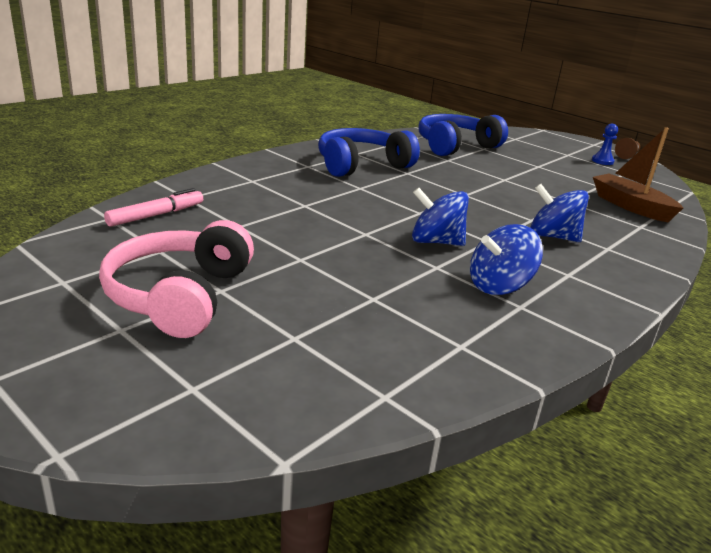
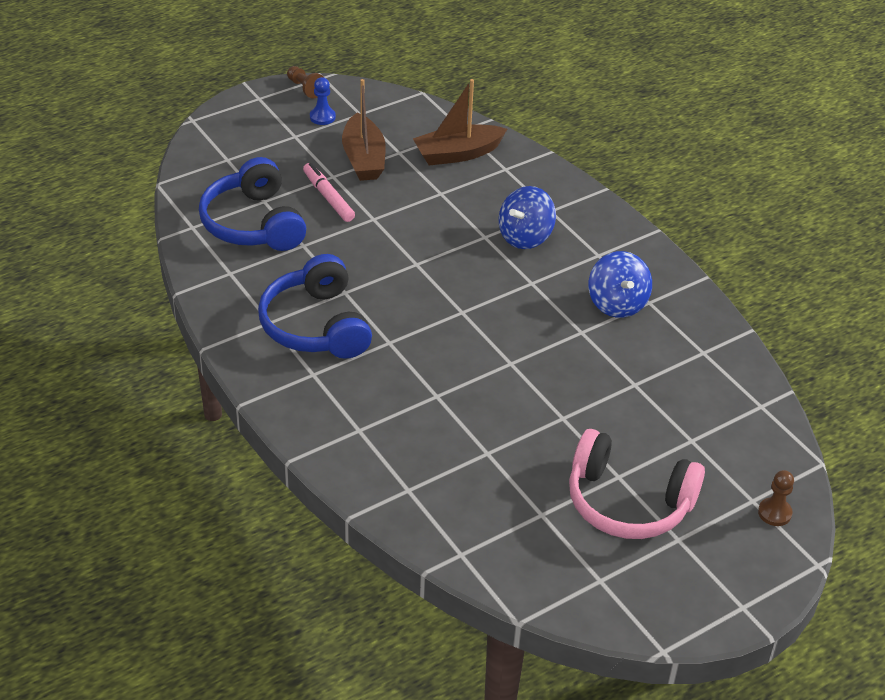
camera: 75 degrees left, 15 degrees up
pink marker [104,188,203,227] -> pink marker moved to [303,163,355,222]
blue spinning top [412,187,469,246] -> none
none -> brown boat [342,79,386,181]
none -> brown pawn [758,470,794,526]

